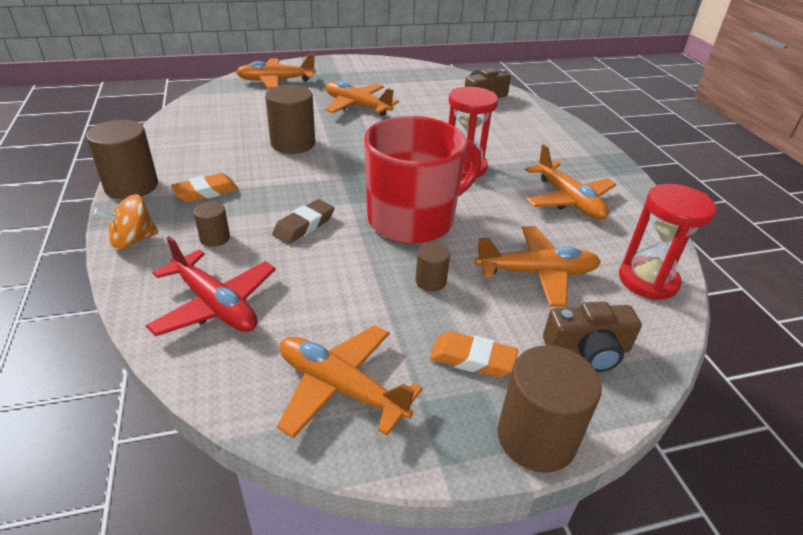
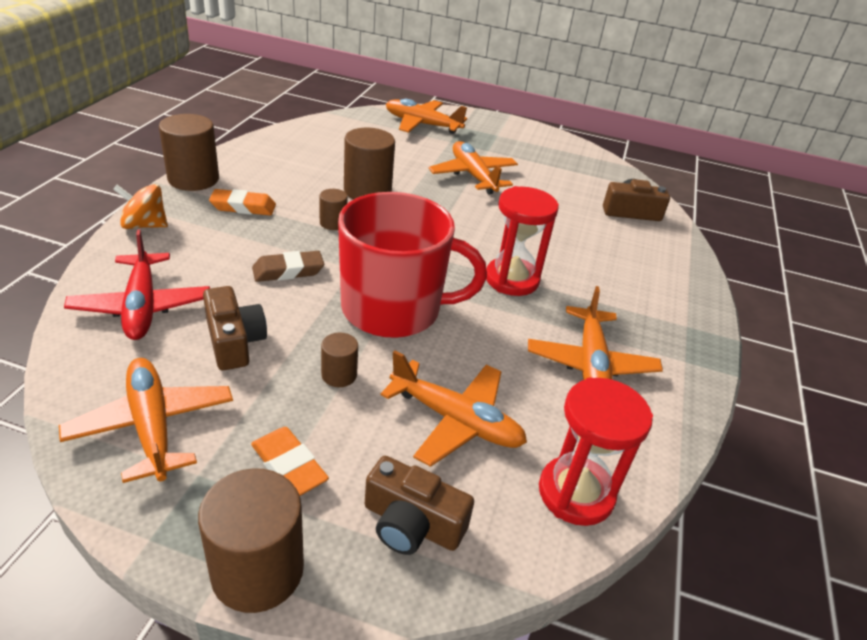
camera: 30 degrees right, 0 degrees up
brown cylinder [193,201,230,247] -> brown cylinder moved to [319,189,348,230]
none -> brown camera [203,286,267,370]

